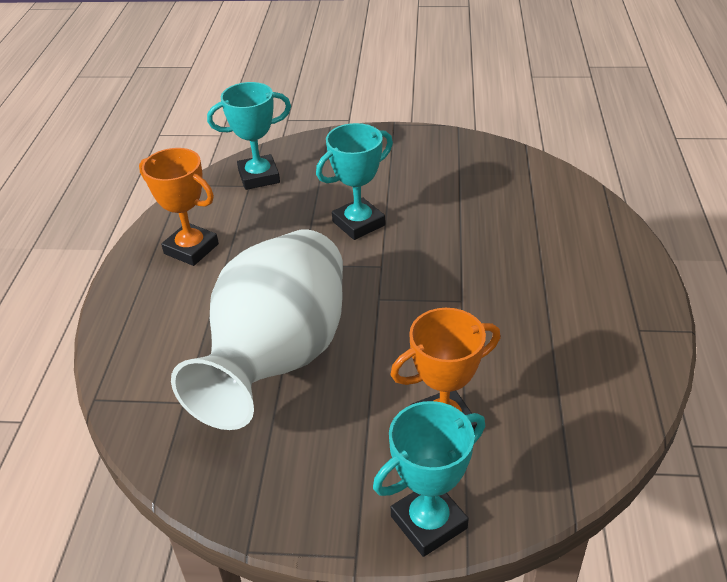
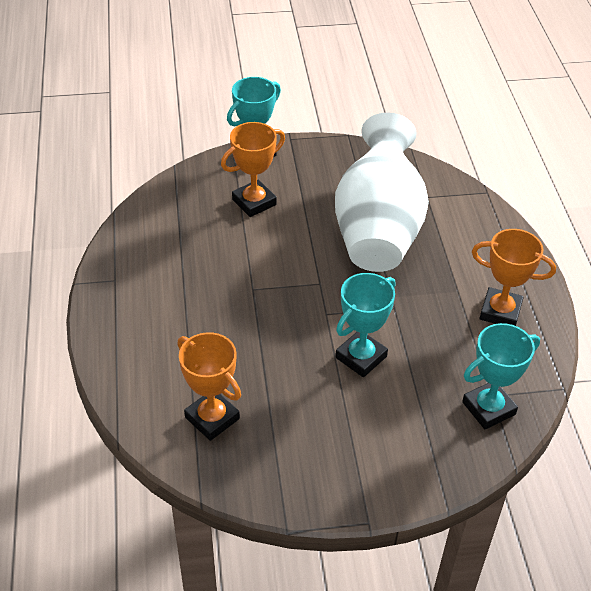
camera: 165 degrees right, 5 degrees up
none -> orange trophy [177,332,241,441]

